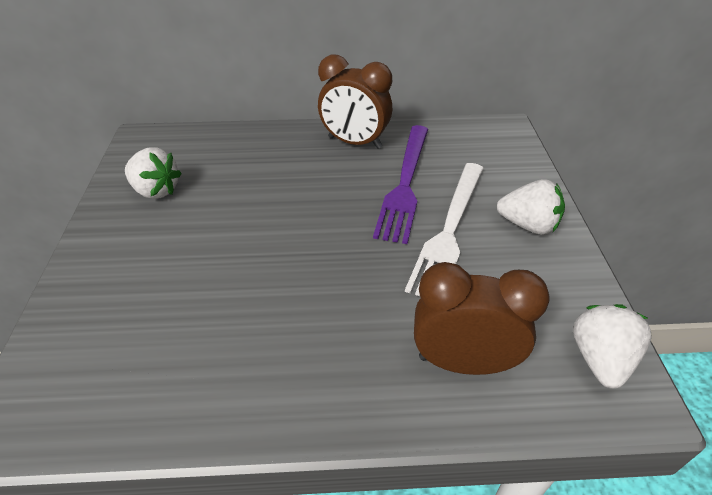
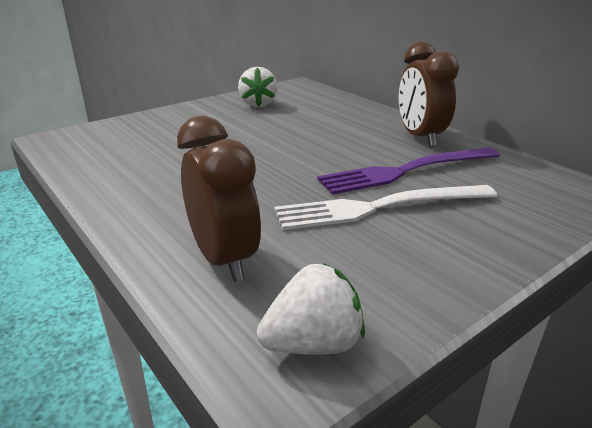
camera: 55 degrees right, 15 degrees down
white strawberry [497,179,565,235] -> none

